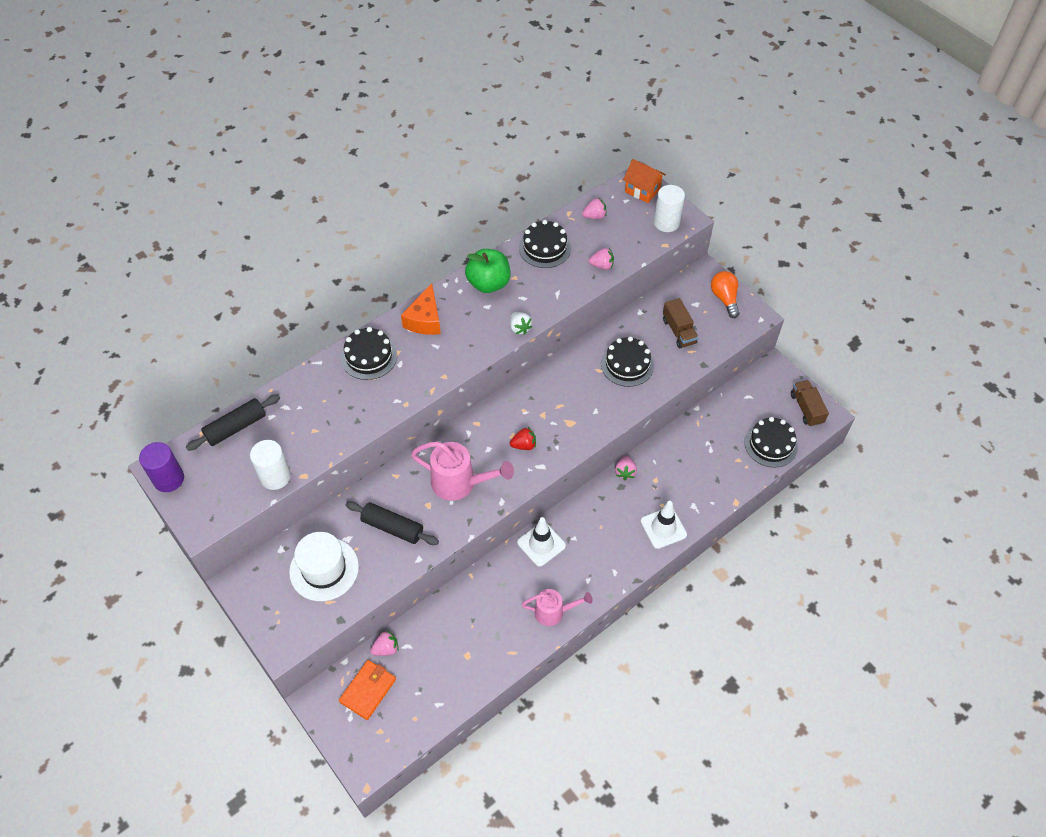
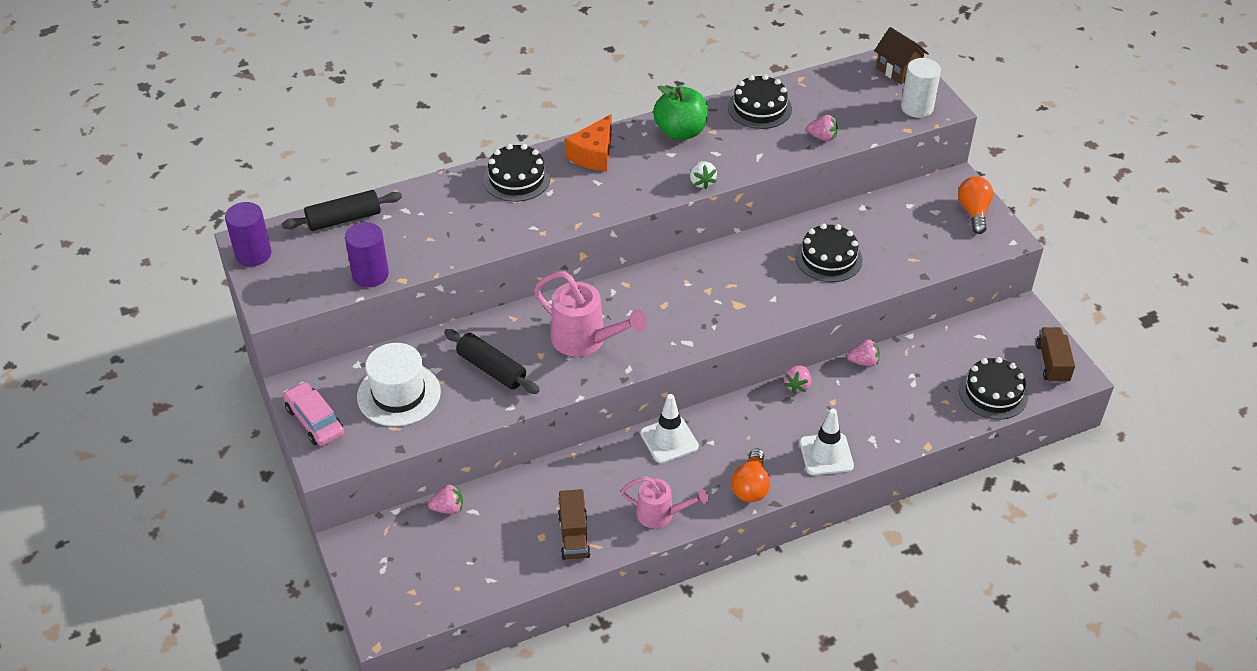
camera: 15 degrees right, 10 degrees down
white cylinder [250,440,291,490] -> purple cylinder [345,222,389,287]
orange wallet [339,660,396,720] -> none
red strawberry [510,427,536,450] -> none
pink strawberry [582,197,607,219] -> pink strawberry moved to [847,339,880,367]
orange house [623,159,666,203] -> brown house [874,27,929,84]
brown truck [663,298,698,348] -> brown truck moved to [558,489,591,560]
none -> pink car [283,382,344,446]
none -> orange light bulb [731,449,770,502]

